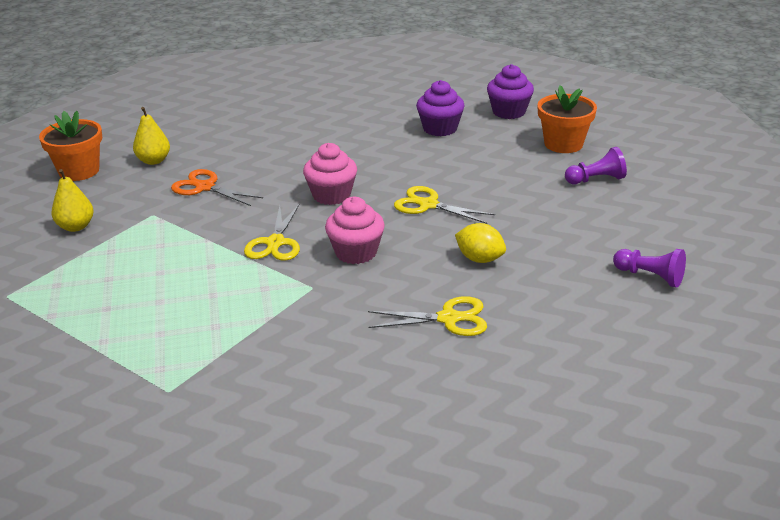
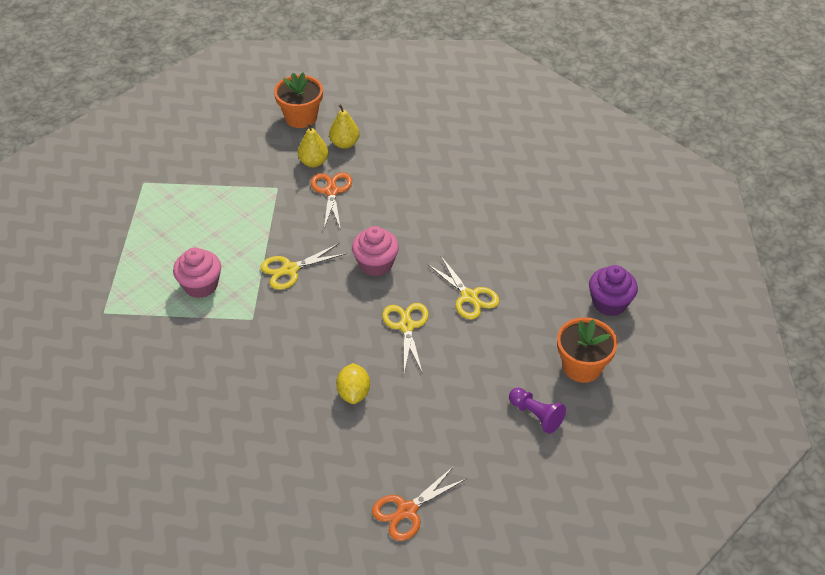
camera: 55 degrees right, 15 degrees up
yellow pear [51,169,94,232] -> yellow pear moved to [298,123,329,167]
pink cupcake [325,197,385,264] -> pink cupcake moved to [173,247,221,298]
yellow scissors [368,296,487,336] -> yellow scissors moved to [427,256,499,320]
purple cupcake [416,80,465,136] -> none
purple pawn [613,249,686,288] -> orange scissors [372,466,466,541]

